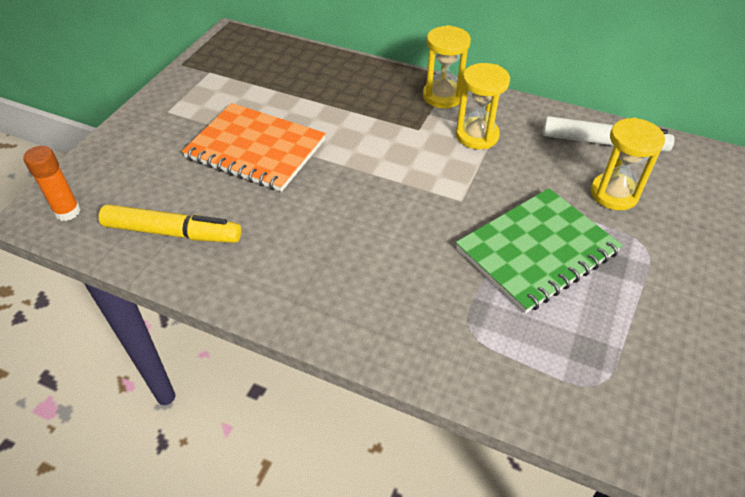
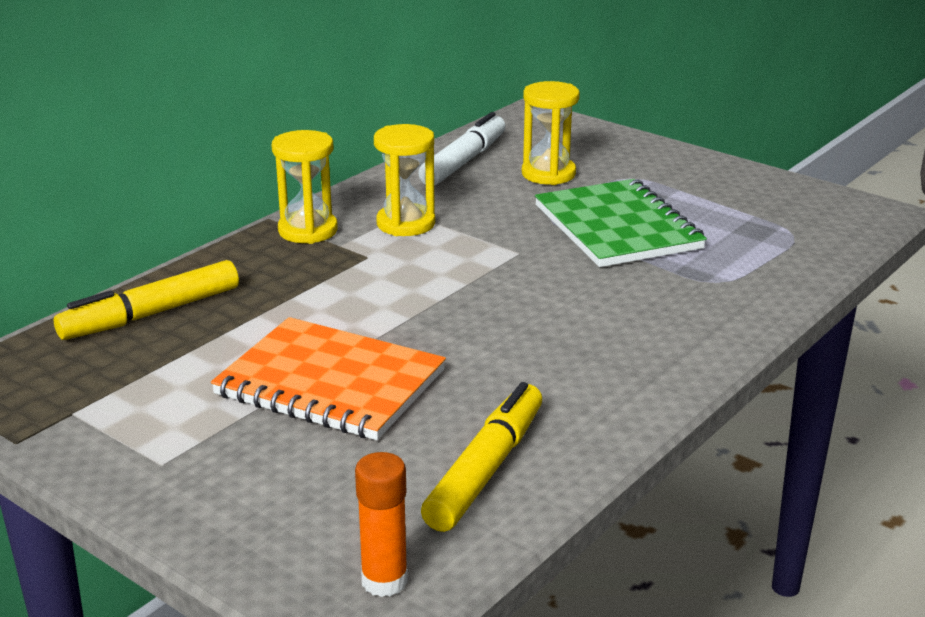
camera: 75 degrees left, 20 degrees down
orange notebook [182,103,326,192] -> orange notebook turned 75 degrees clockwise [211,317,446,440]
none -> yellow marker [54,260,239,340]

